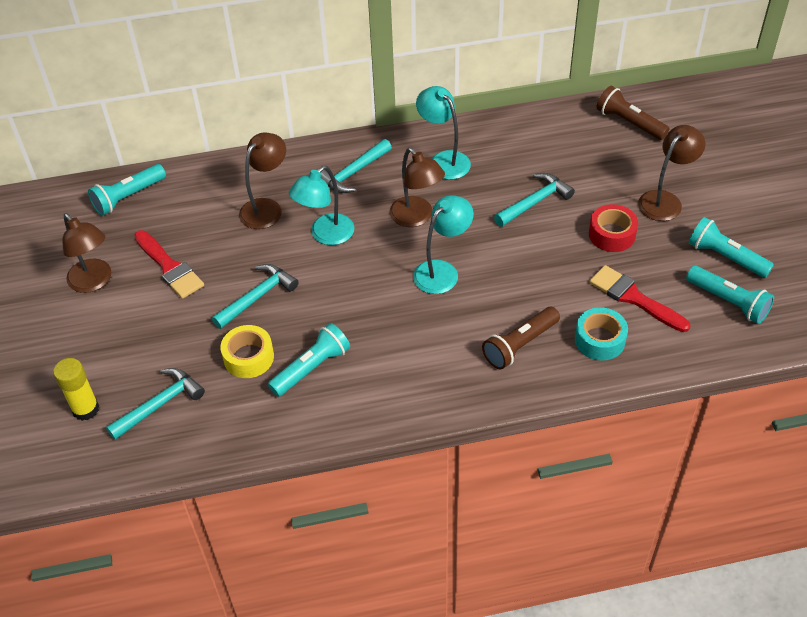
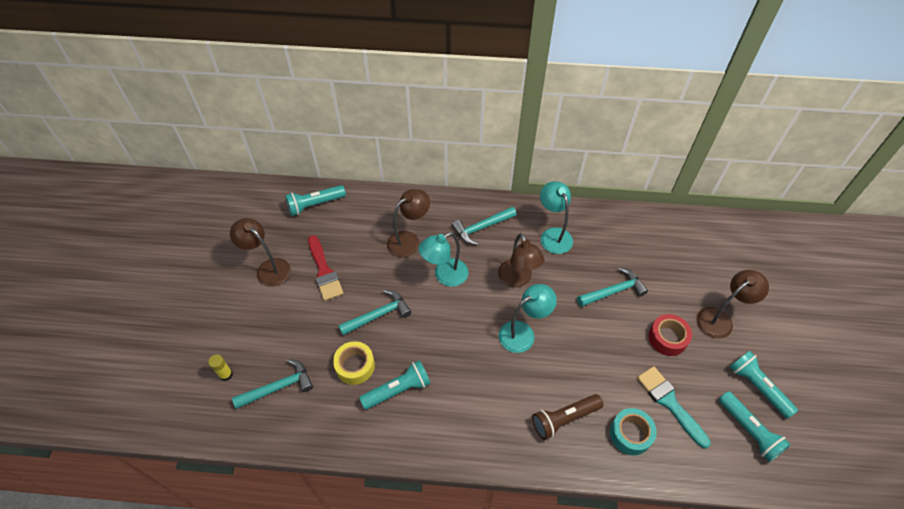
camera: 15 degrees right, 5 degrees up
yellow glue stick [53,358,99,421] -> yellow glue stick [208,354,233,381], size x0.65
brown lamp [62,213,111,293] -> brown lamp turned 150 degrees clockwise [230,218,291,287]
red brush [589,265,691,332] -> turquoise brush [637,366,711,449]
brown flashlight [596,86,670,140] -> none

